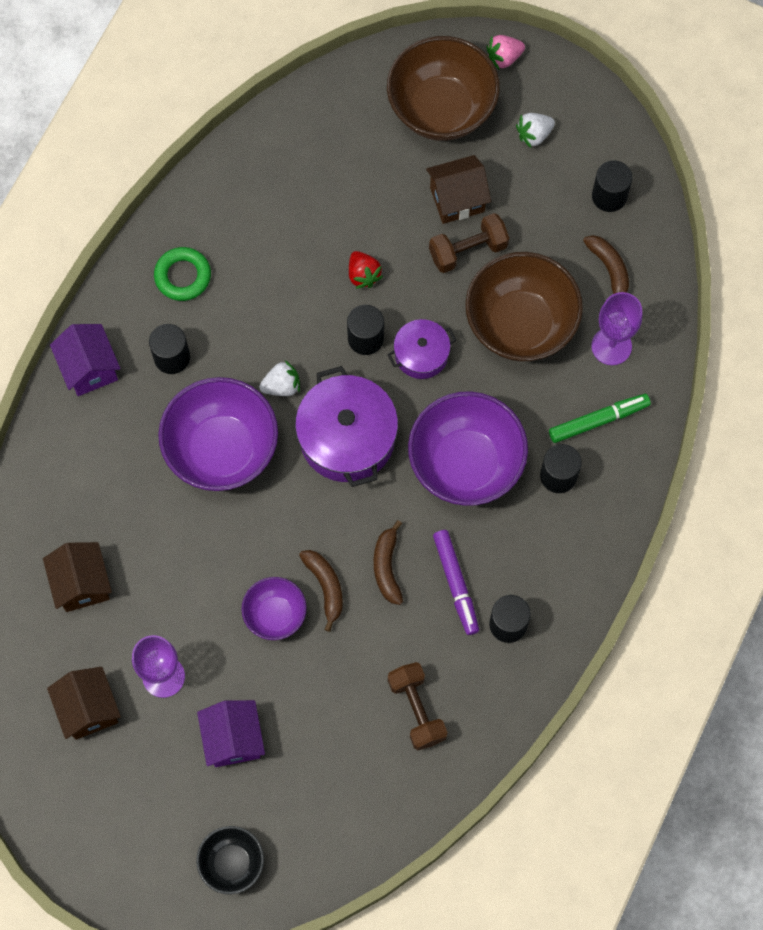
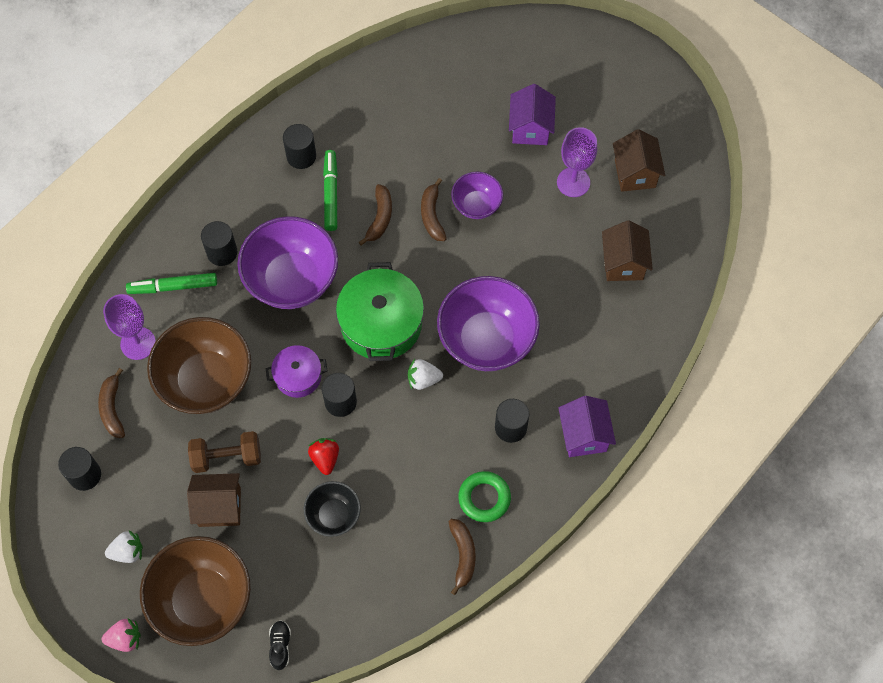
camera: 165 degrees left, 5 degrees down
black bowl [196,826,264,894] -> black bowl moved to [304,481,361,537]
purple pot [295,366,398,487] -> green pot [336,262,424,361]
brown dumbbell [388,662,448,750] -> none
purple marker [433,530,479,635] -> green marker [323,150,338,231]
none -> black shoe [269,621,291,670]
none -> brown banana [449,519,476,595]

